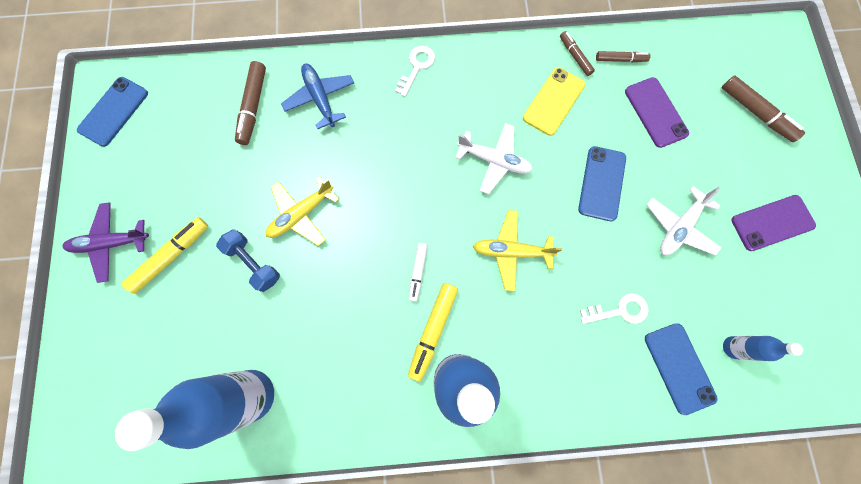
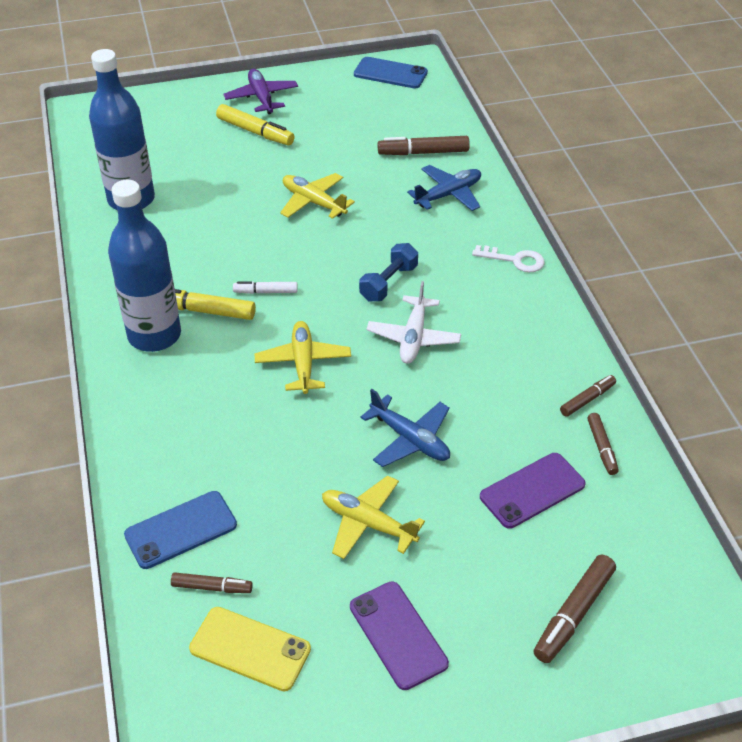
camera: 80 degrees right, 30 degrees down
blue dumbbell [216,229,280,292] -> blue dumbbell moved to [359,243,418,301]
yellow phone [523,67,586,136] -> yellow phone moved to [189,607,311,691]
blue phone [578,146,626,221] -> blue plane [360,389,450,467]
white key [580,293,649,324] -> none
white plane [647,186,722,256] -> yellow plane [322,475,425,559]
blue bottle [723,336,803,361] -> brown marker [171,573,253,593]

